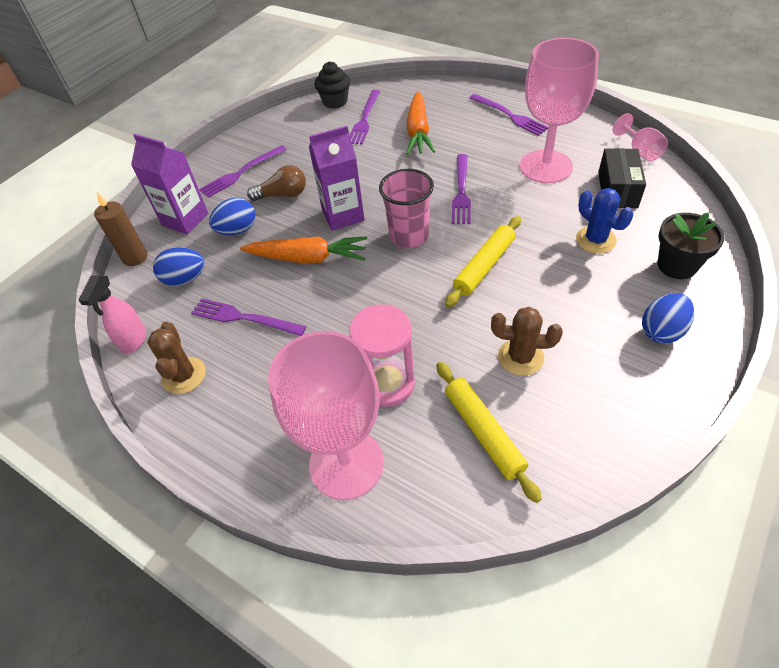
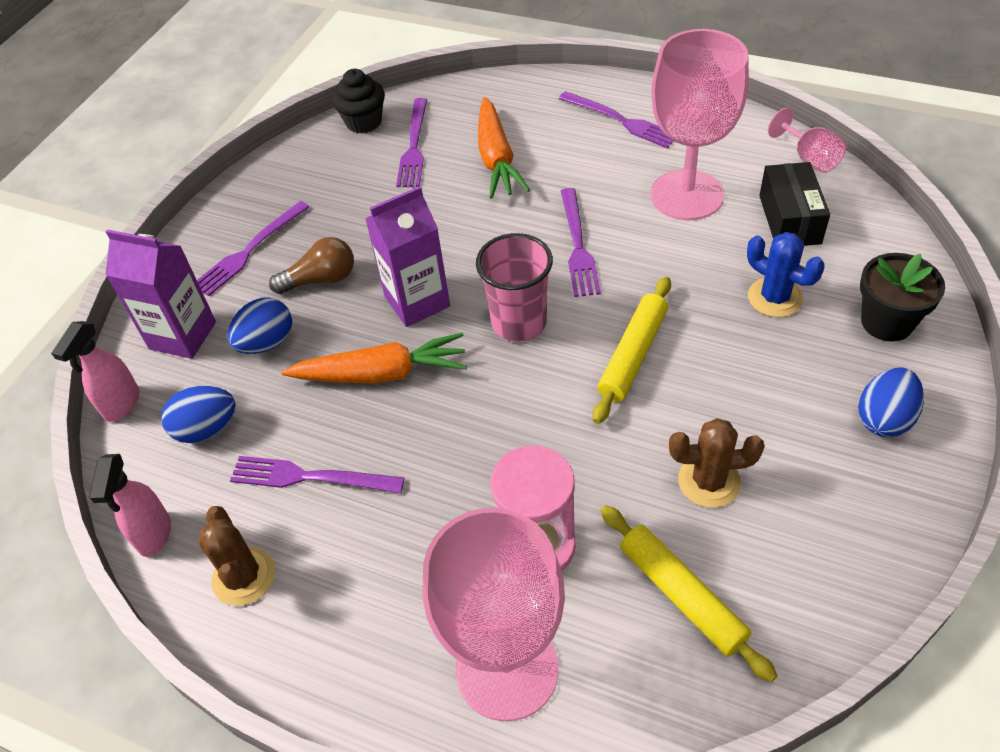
camera: 10 degrees left, 0 degrees up
brown candle [94,192,148,266] -> pink spray bottle [51,321,140,422]

